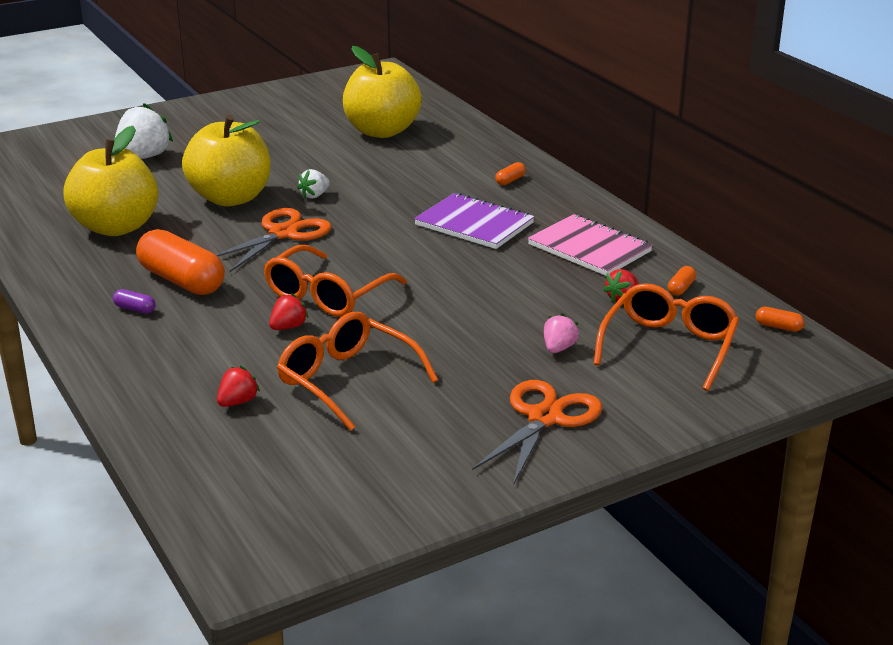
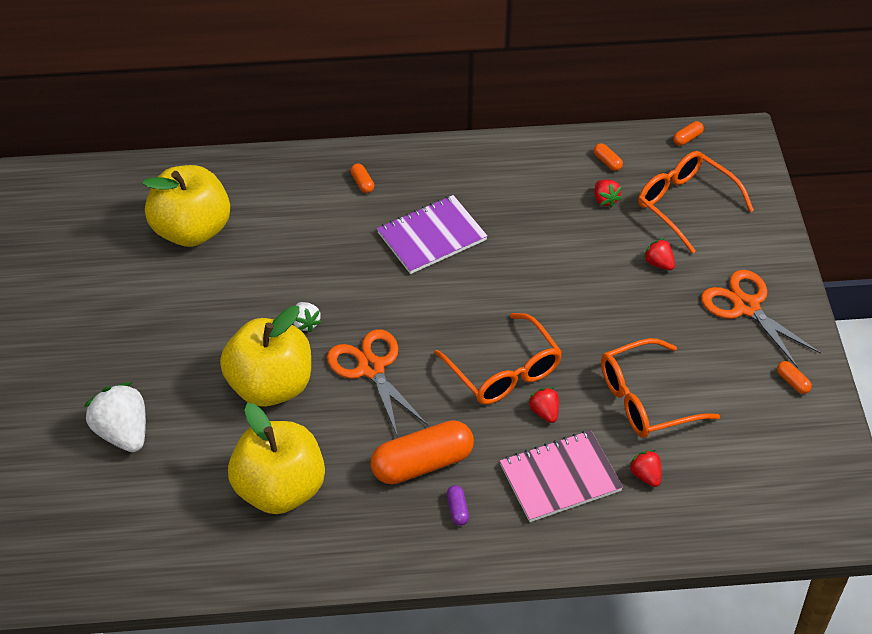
camera: 65 degrees left, 20 degrees up
purple capsule [113,289,156,314] -> purple capsule turned 60 degrees counterclockwise [447,485,469,526]
pink notebook [528,214,653,276] -> pink notebook moved to [500,430,623,522]
pink strawberry [544,313,579,353] -> red strawberry [643,238,675,270]
none -> orange capsule [777,361,812,394]

